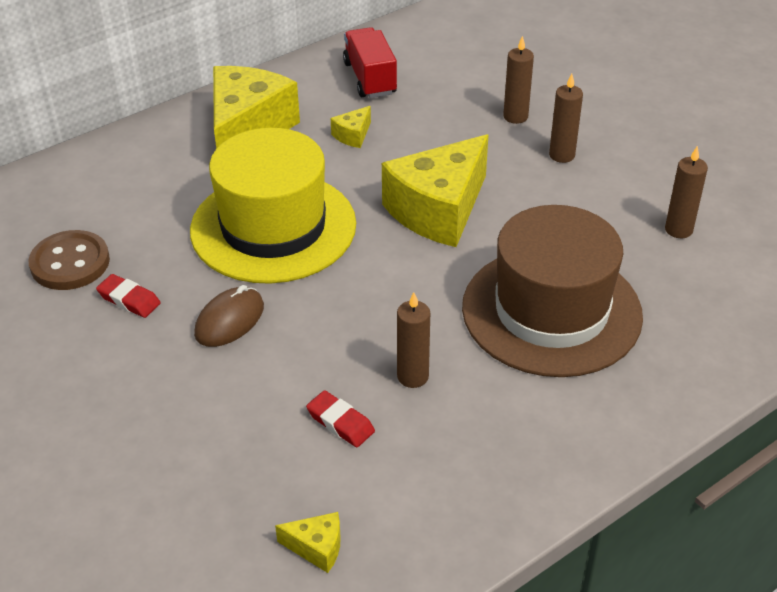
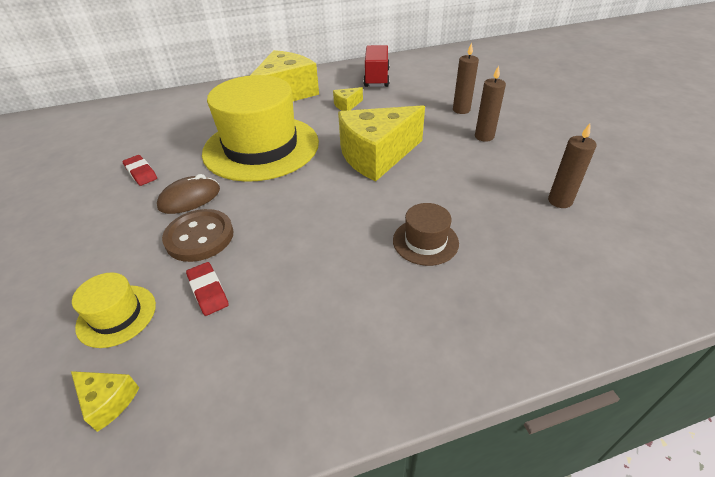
camera: 20 degrees right, 0 degrees up
brown button [28,230,110,290] -> brown button moved to [162,209,233,262]
brown candle [397,292,430,388] -> none
brown hat [462,205,643,377] -> brown hat [393,203,459,266], size x0.43
none -> yellow hat [72,273,156,348]

